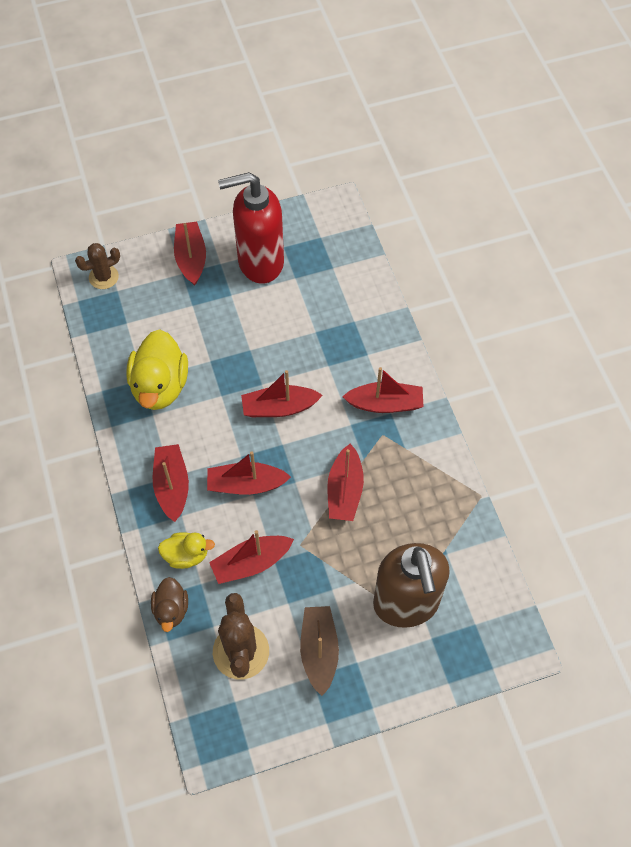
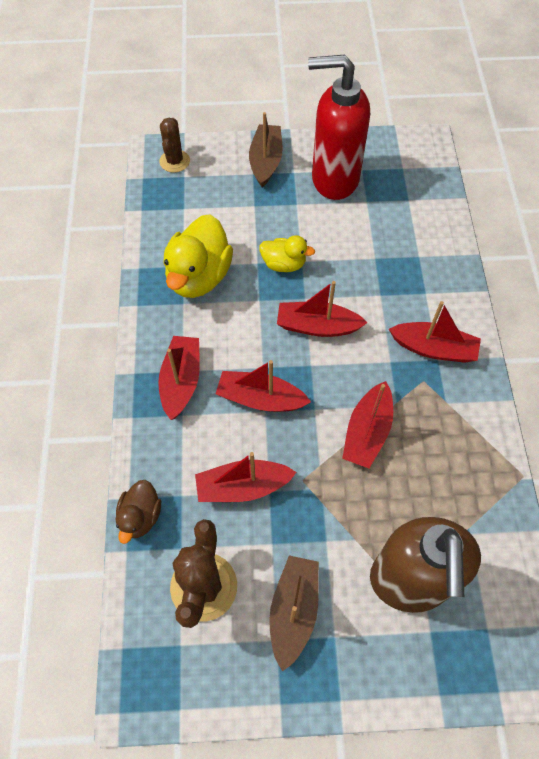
camera: 15 degrees right, 0 degrees up
brown cactus [75,243,120,289] -> brown cactus turned 75 degrees counterclockwise [159,118,190,173]
yellow duck [158,532,215,569] -> yellow duck moved to [259,235,315,272]
red boat [174,222,206,286] -> brown boat [249,112,283,188]

